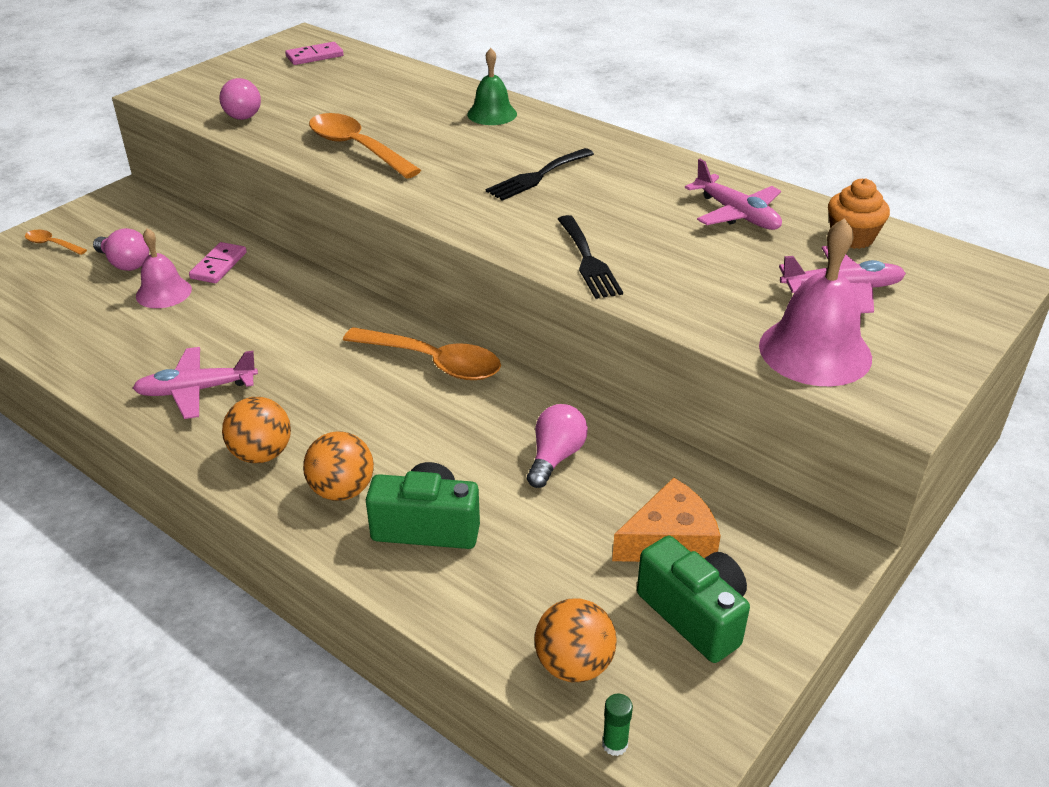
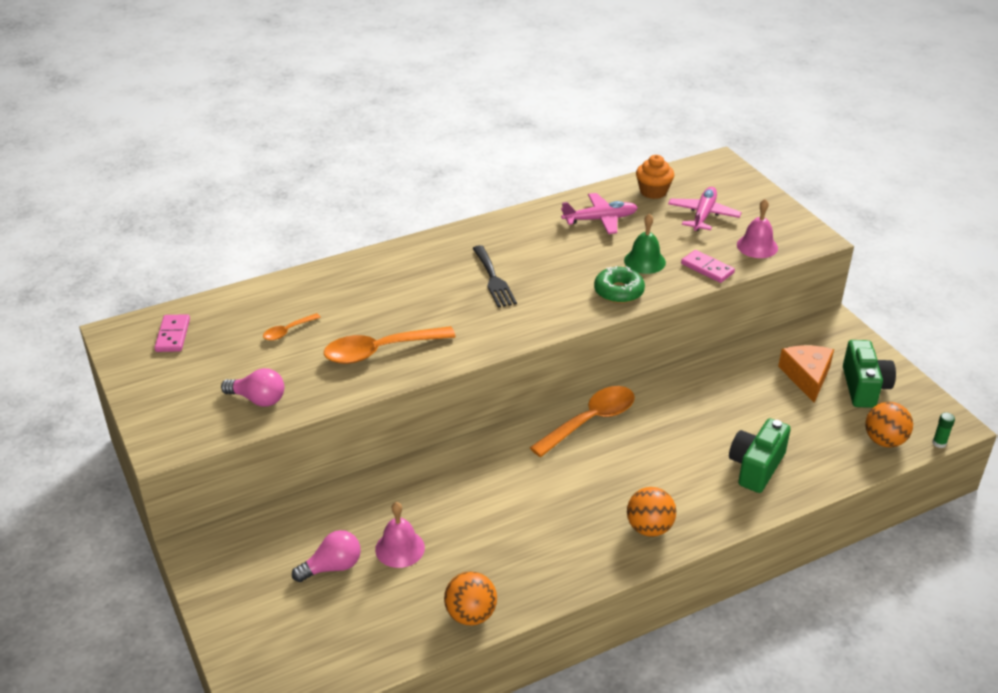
camera: 65 degrees left, 0 degrees up
orange spoon [25,230,87,255] -> orange spoon moved to [263,313,321,341]
pink plane [133,347,258,419] -> none
pink domino [189,242,247,283] -> pink domino moved to [681,250,735,283]
orange ball [303,431,374,501] -> orange ball moved to [444,571,497,626]
green bell [467,48,517,125] -> green bell moved to [624,213,666,274]
pink light bulb [527,404,588,488] -> none
black fork [558,215,623,299] -> green donut [594,266,645,303]
green camera [637,536,750,663] -> green camera turned 105 degrees clockwise [843,340,896,408]
pink bell [759,218,872,386] -> pink bell [737,199,778,258], size x0.63

